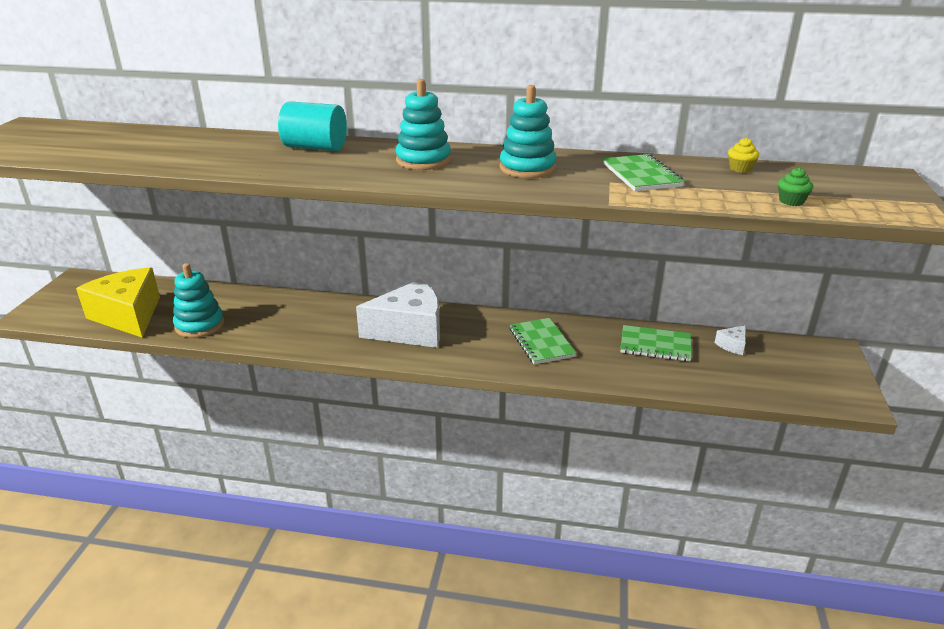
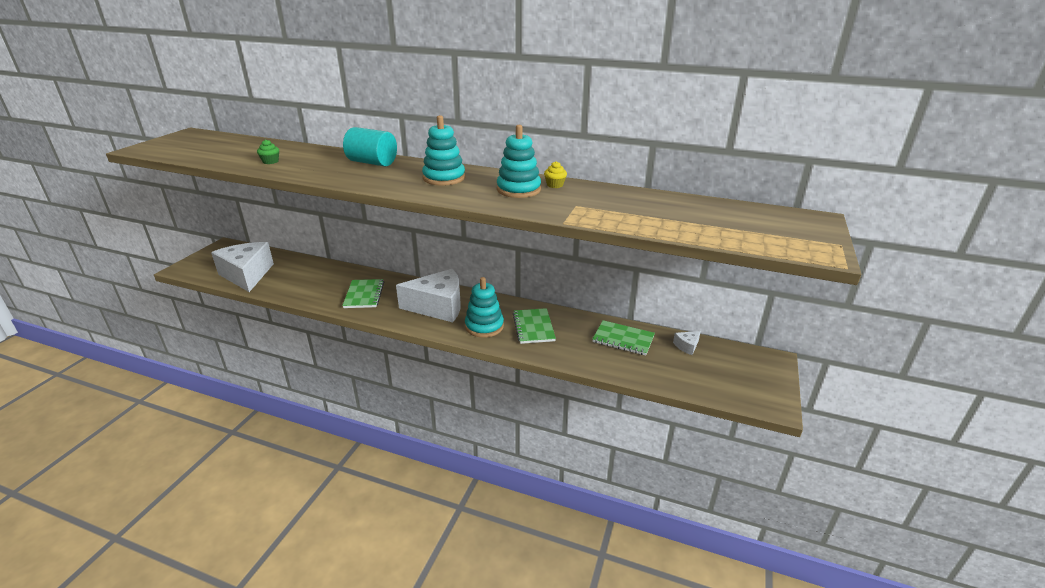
camera: 10 degrees right, 0 degrees up
yellow cheese [76,267,160,338] -> white cheese [211,242,274,292]
turquoise stacking toy [173,263,224,338] -> turquoise stacking toy moved to [465,277,504,338]
green notebook [603,154,685,191] -> green notebook moved to [342,279,384,308]
yellow cupcake [728,138,759,173] -> yellow cupcake moved to [544,161,567,188]
green cupcake [778,168,813,206] -> green cupcake moved to [257,139,279,164]

